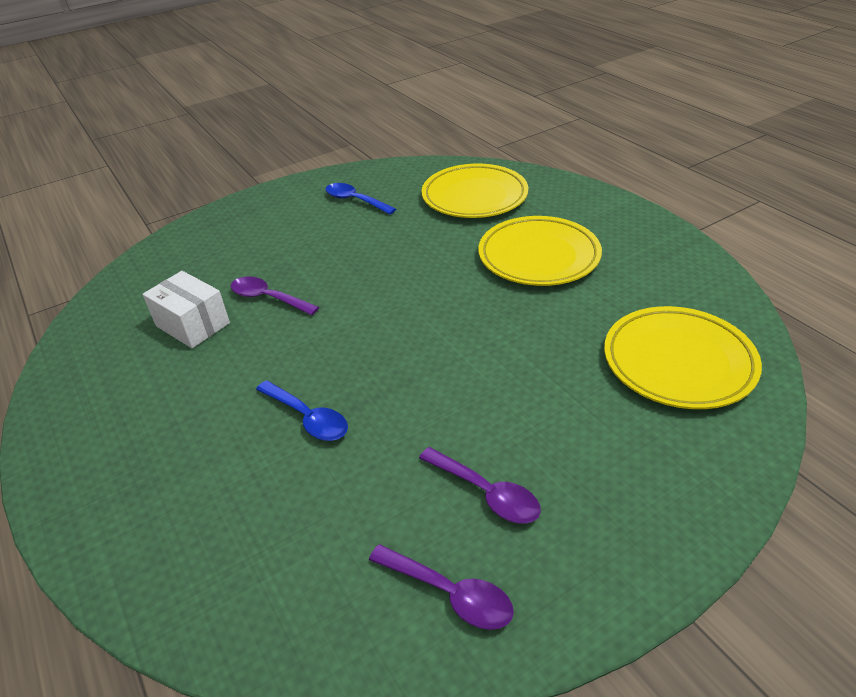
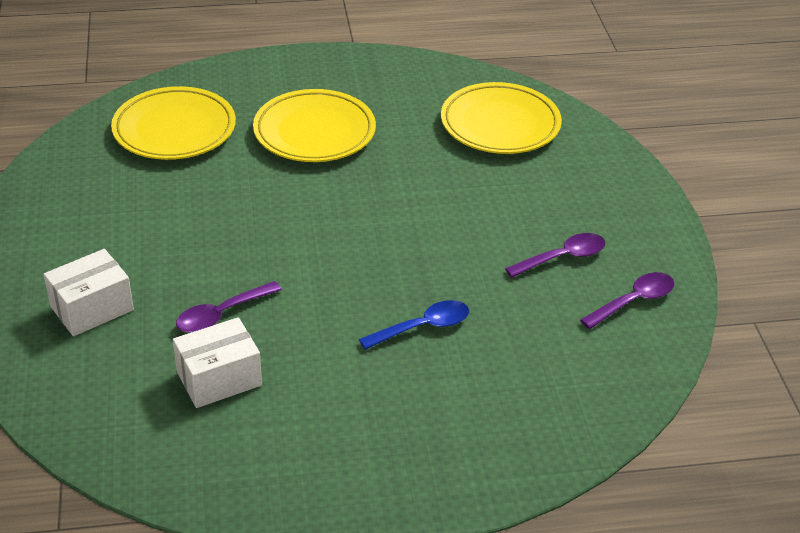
camera: 70 degrees left, 0 degrees up
blue spoon [325,183,396,214] -> none
none -> white box [43,249,134,336]

